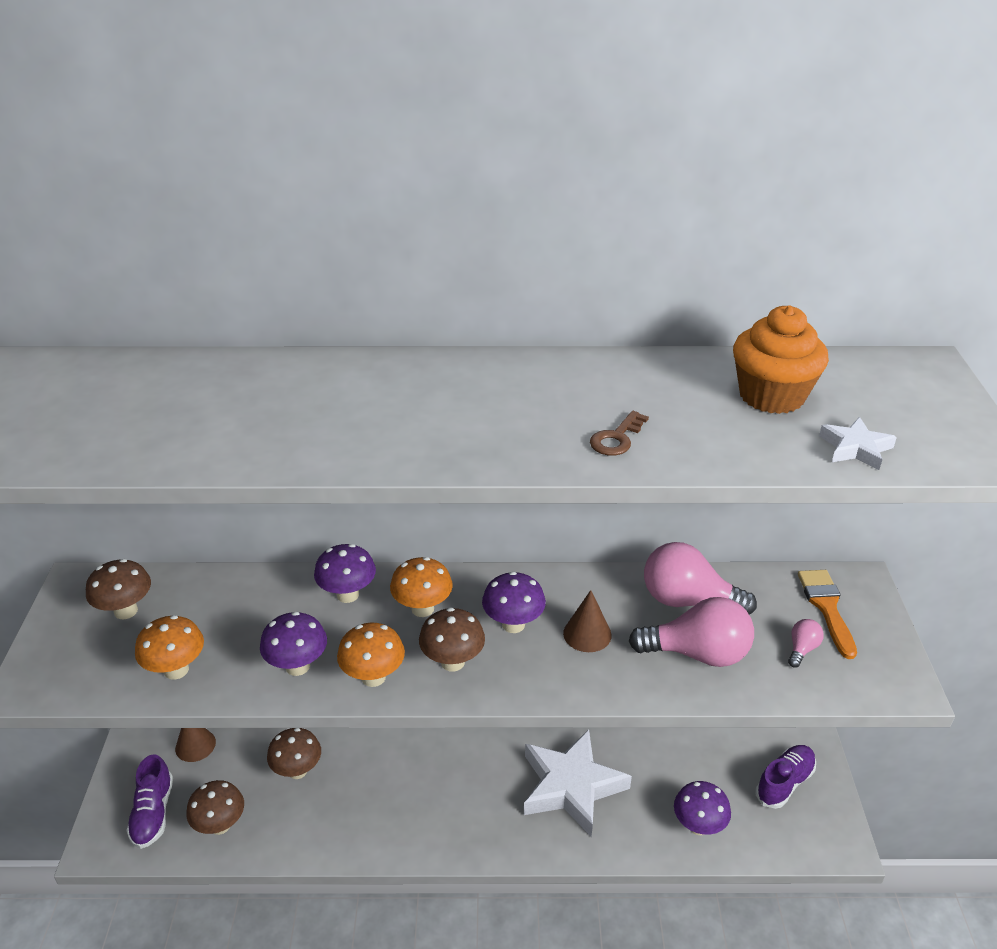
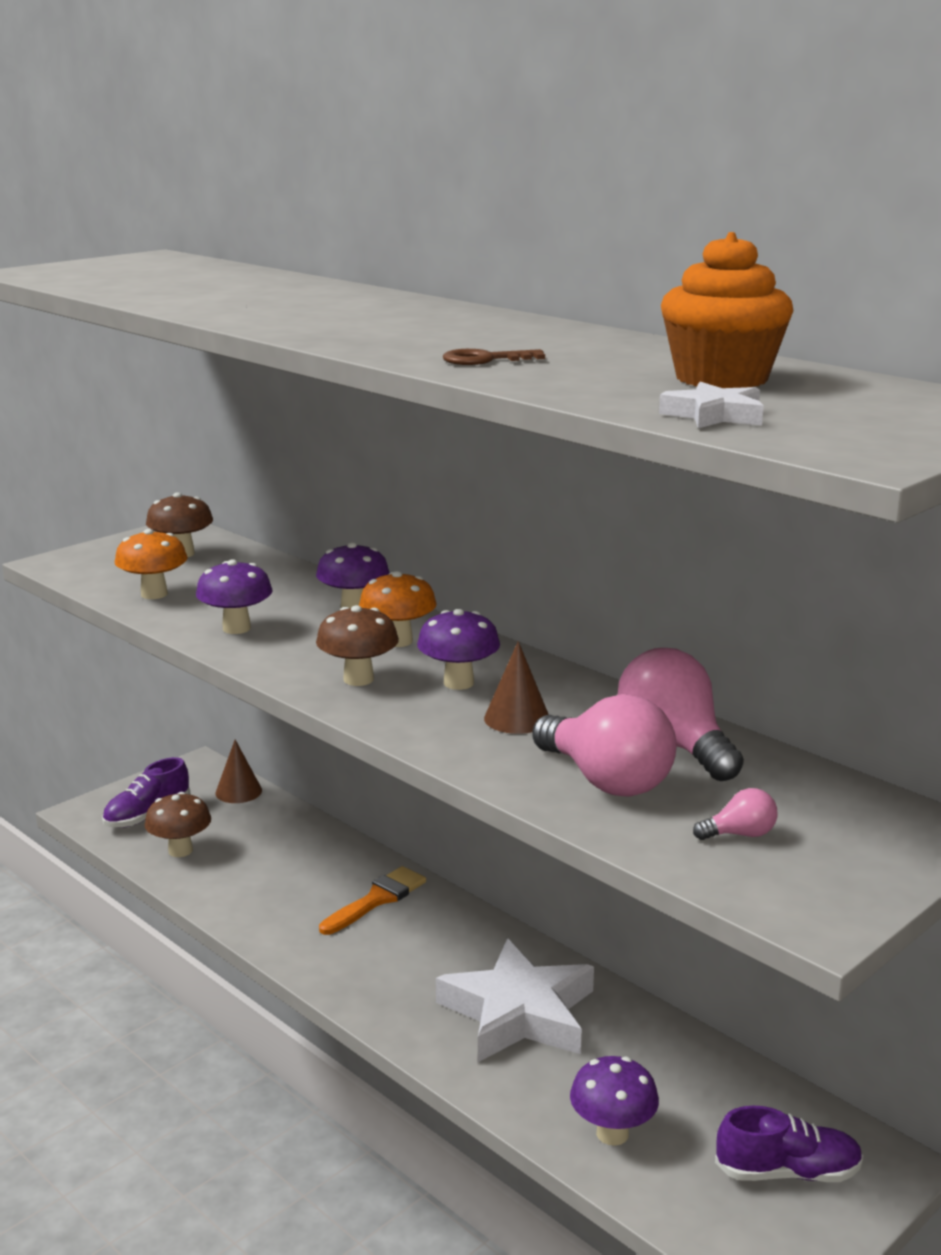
camera: 45 degrees right, 15 degrees down
brown mushroom [267,728,321,779] -> none
orange mushroom [337,623,405,687] -> none
orange brush [798,570,857,659] -> orange brush moved to [319,866,426,935]

